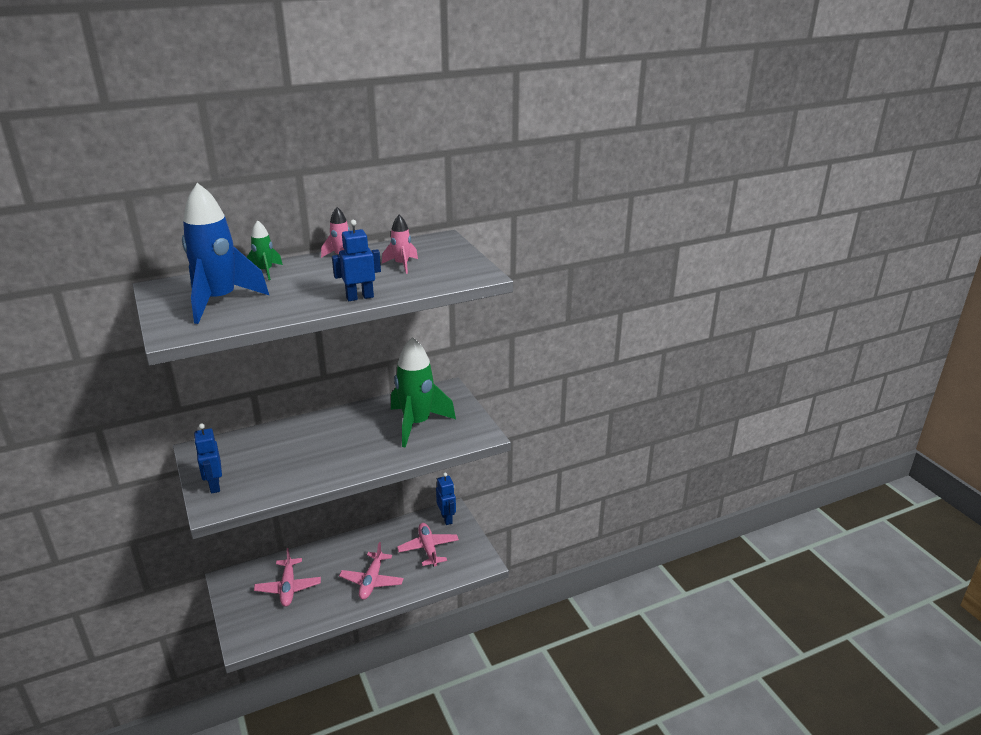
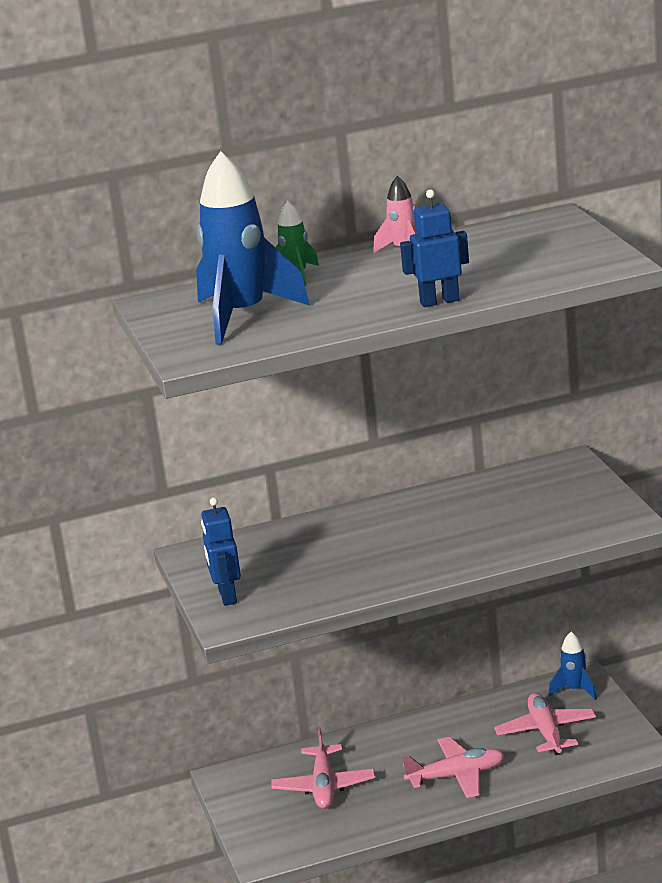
camera: 10 degrees right, 5 degrees down
pink plane [339,542,404,600] -> pink plane turned 120 degrees counterclockwise [402,737,504,798]
pink rocket [382,215,418,274] -> none
green rocket [391,337,456,448] -> none
blue robot [436,472,456,525] -> blue rocket [549,632,597,700]

